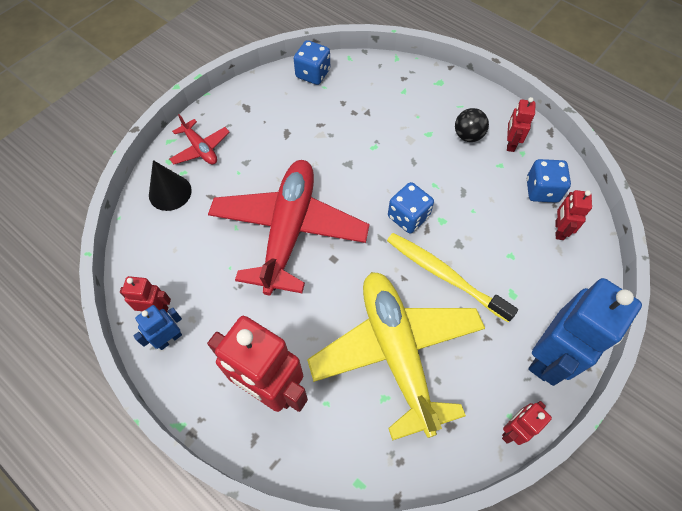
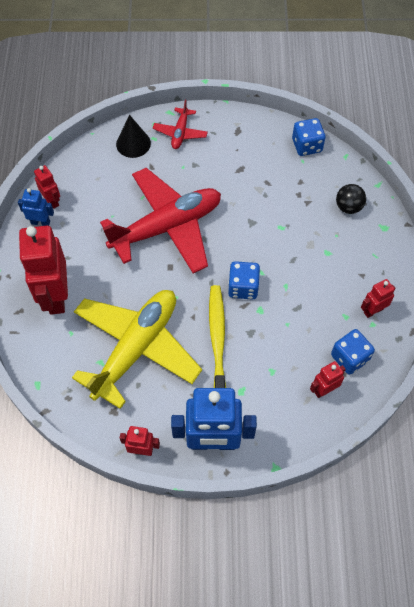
camera: 50 degrees right, 0 degrees up
black ball [455,108,489,142] -> black ball moved to [336,184,366,214]

